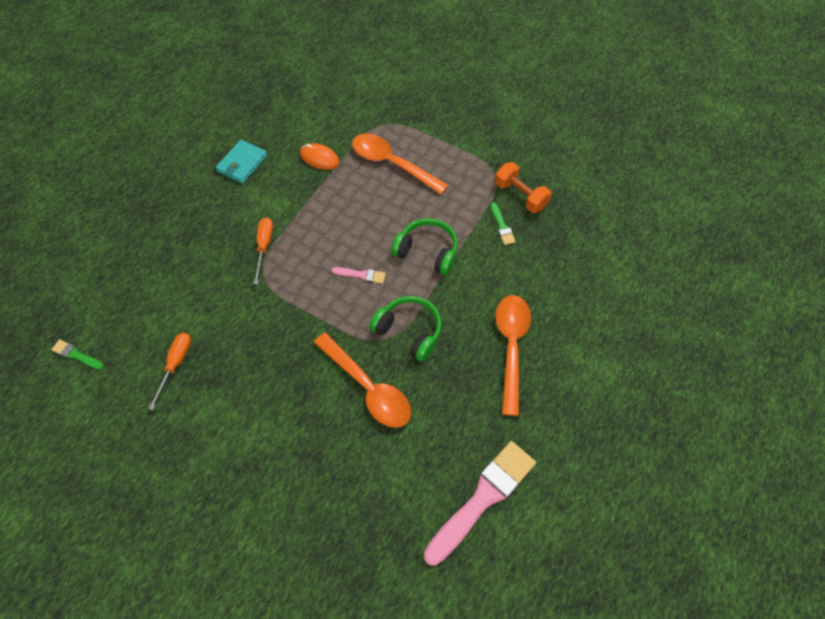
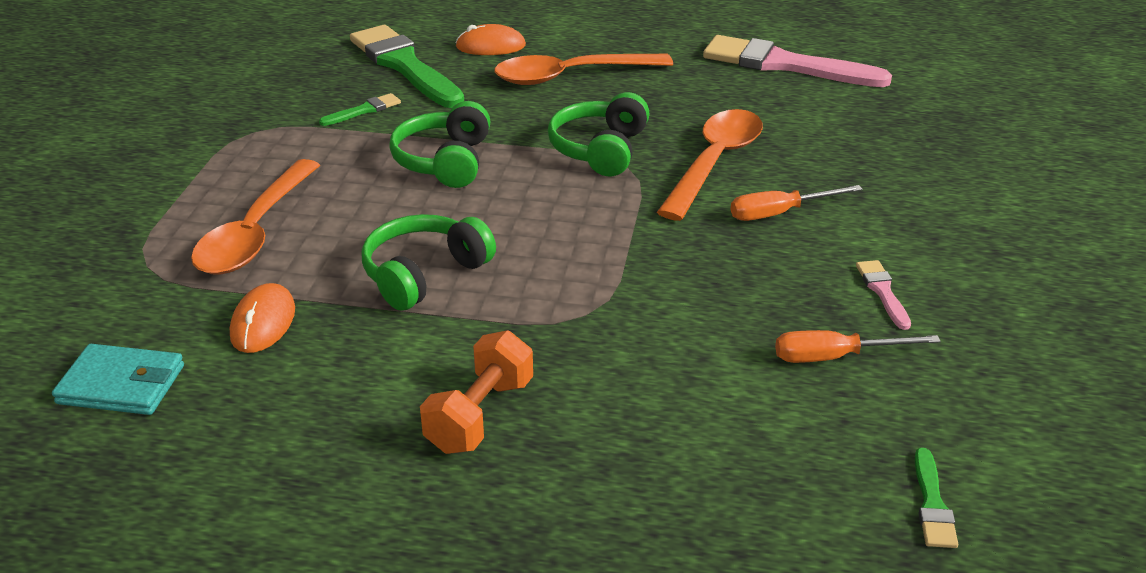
camera: 110 degrees left, 25 degrees down
turquoise wallet [216,140,267,183] -> turquoise wallet moved to [52,344,184,415]
orange screwdriver [253,217,273,284] -> orange screwdriver moved to [731,185,863,221]
pink brush [332,267,386,284] -> pink brush moved to [856,260,911,330]
orange dumbbell [495,162,551,213] -> orange dumbbell moved to [420,330,533,454]
none -> green brush [350,25,464,108]
none -> green headphones [361,214,496,311]
none -> orange mouse [455,24,526,55]

